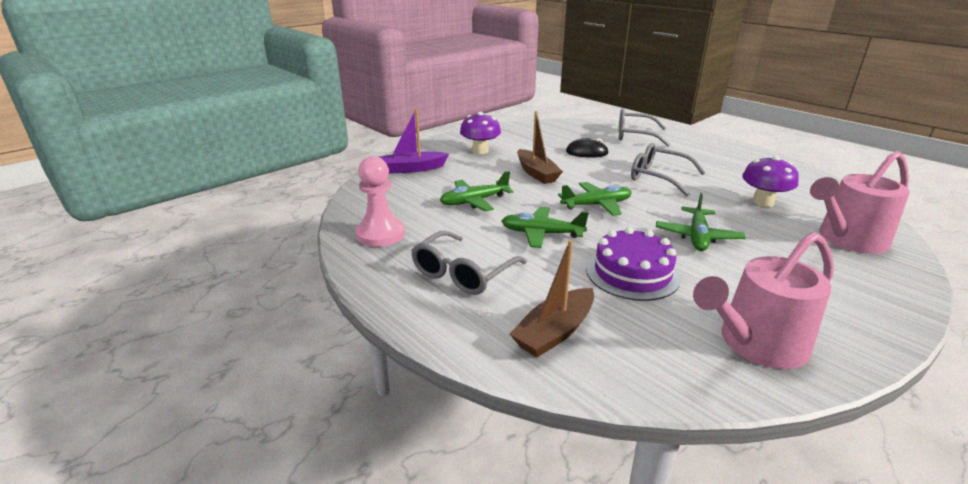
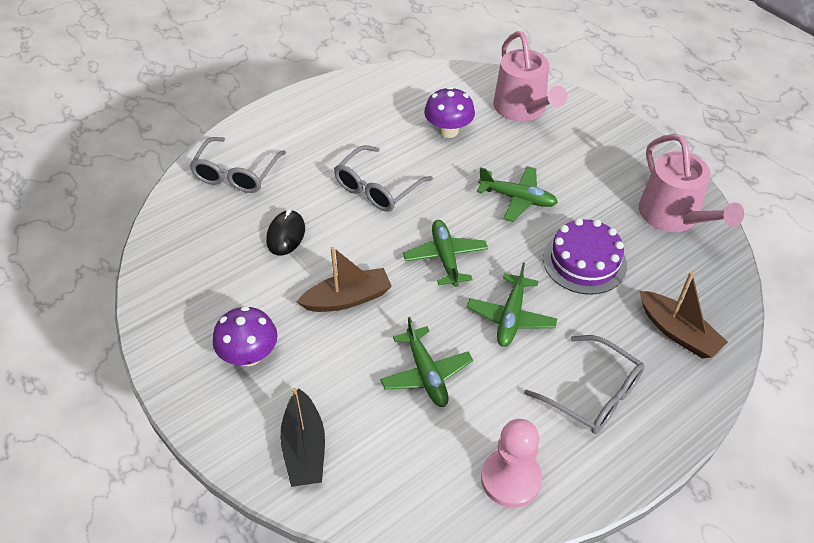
camera: 85 degrees left, 20 degrees up
purple boat [379,109,449,174] -> black boat [280,388,325,487]

